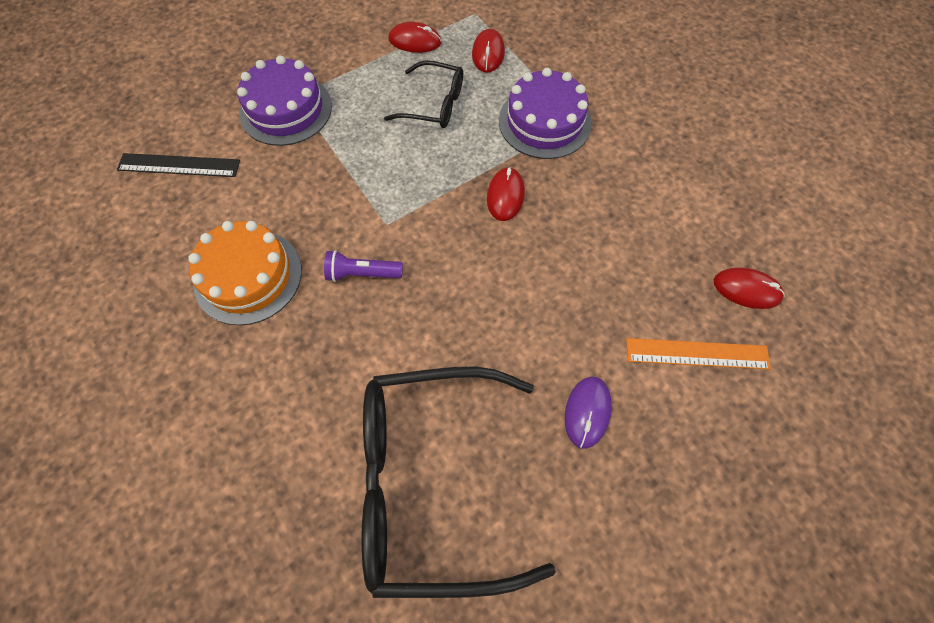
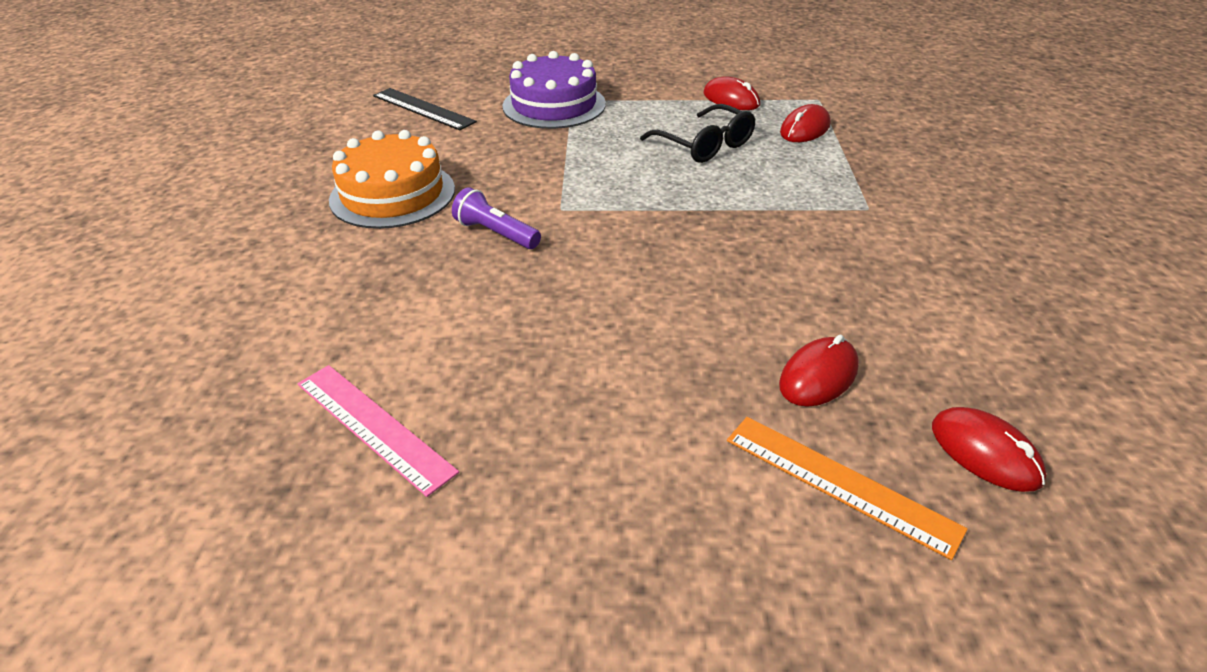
camera: 35 degrees right, 25 degrees down
black glasses [361,366,556,598] -> pink ruler [297,365,459,497]
red mouse [487,167,525,221] -> red mouse moved to [779,335,859,407]
purple cake [499,68,592,159] -> none
purple mouse [565,377,612,449] -> none

